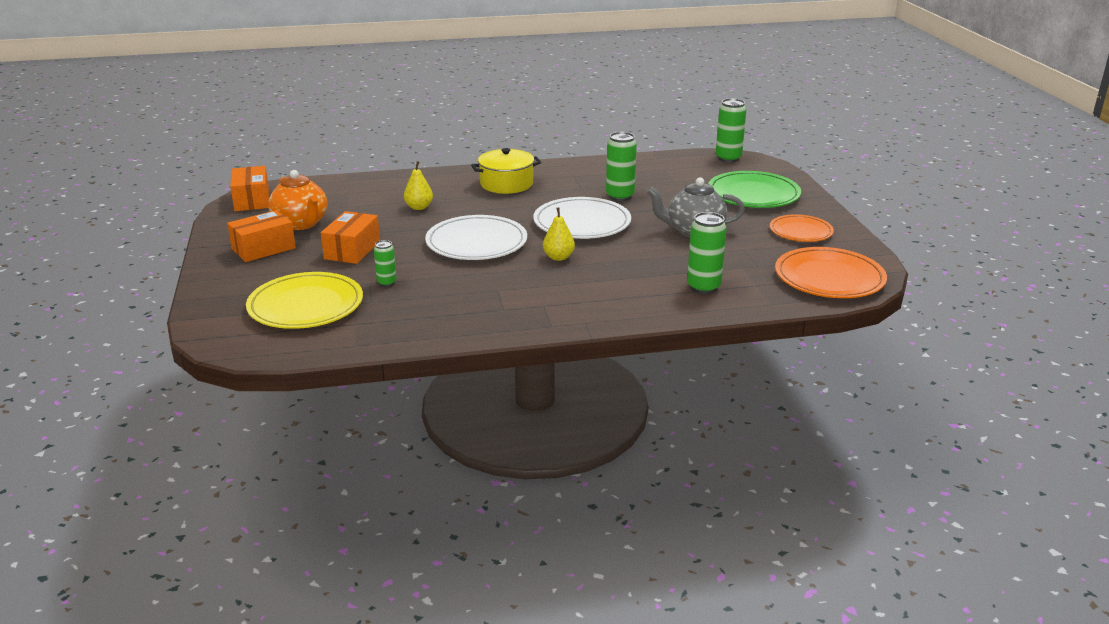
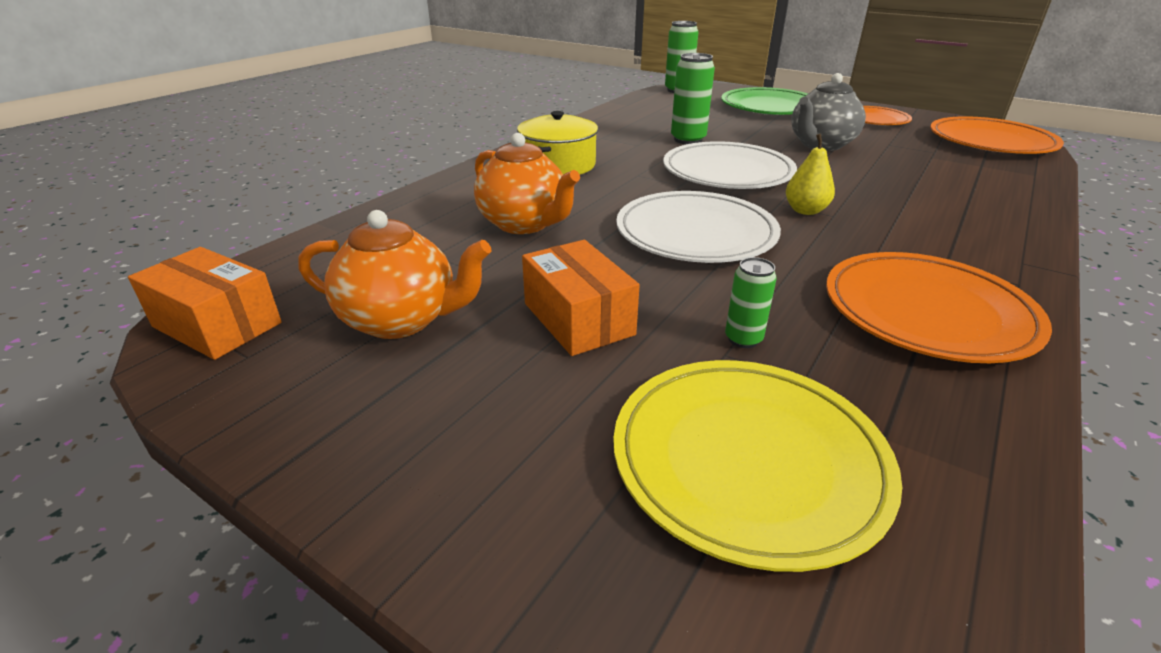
camera: 45 degrees left, 5 degrees up
orange box [227,210,296,262] -> none
yellow pear [404,161,433,210] -> orange teapot [474,133,580,234]
green can [687,212,727,294] -> none
none -> orange plate [826,252,1052,363]

